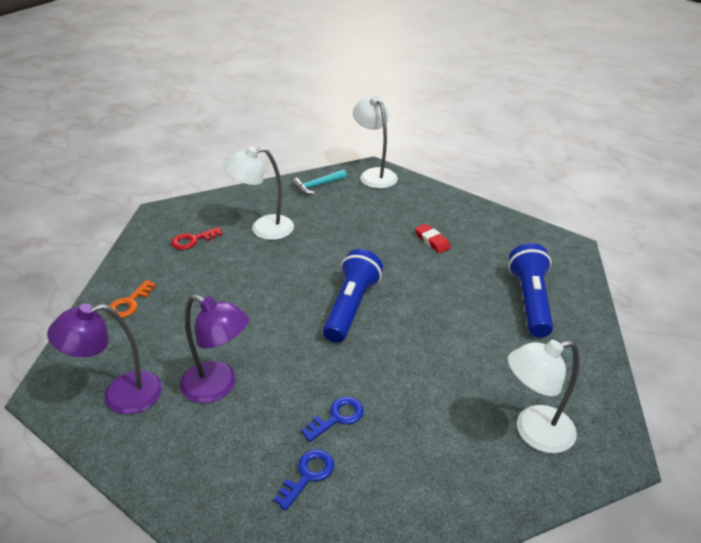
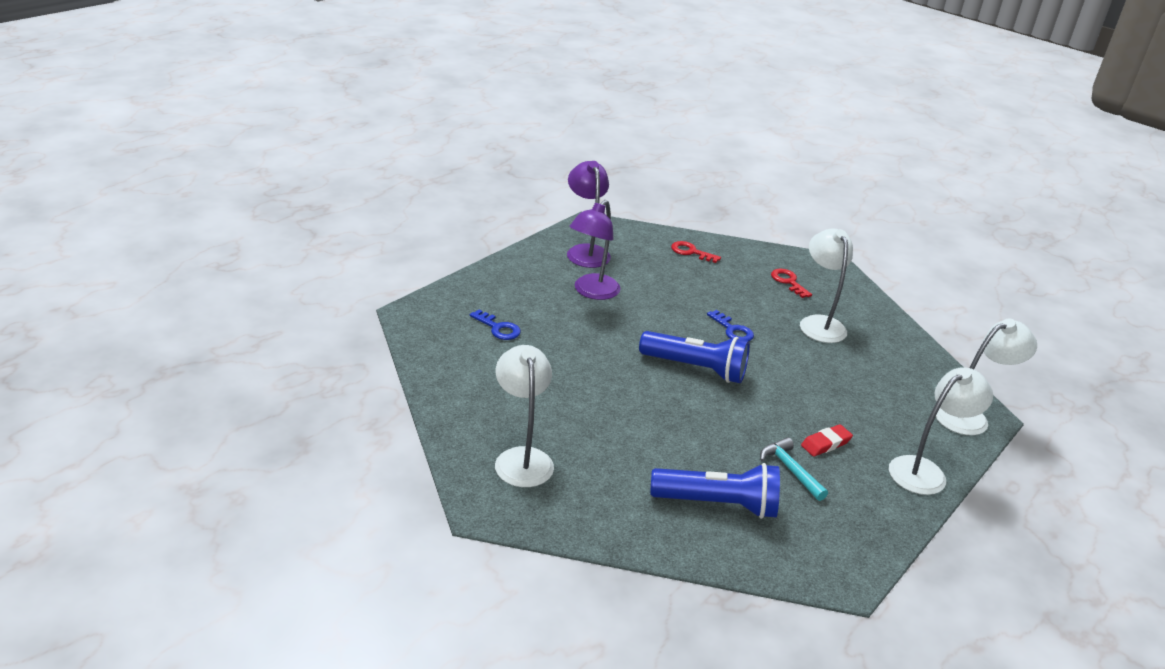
camera: 90 degrees right, 5 degrees down
orange key [109,280,156,318] -> red key [671,241,721,263]
turquoise hammer [292,170,347,195] -> turquoise hammer moved to [760,437,828,501]
blue key [301,397,364,442] -> blue key moved to [707,310,754,341]
none -> white lamp [889,367,993,495]

